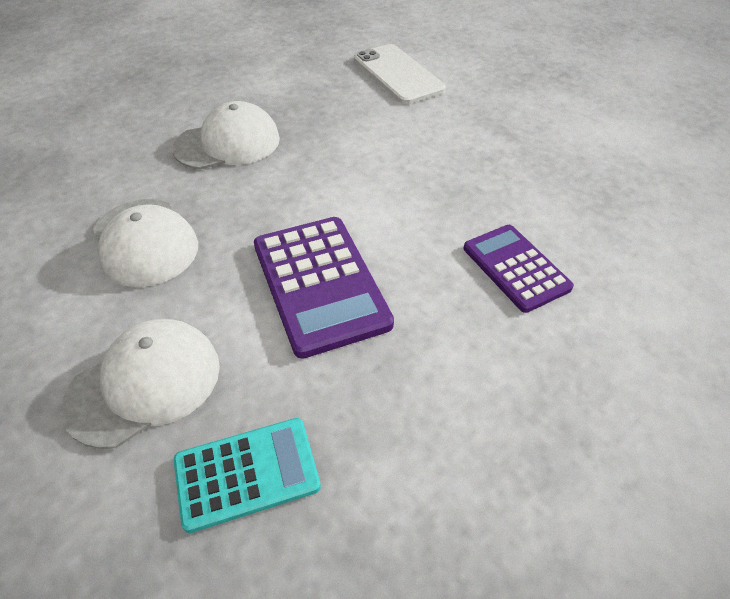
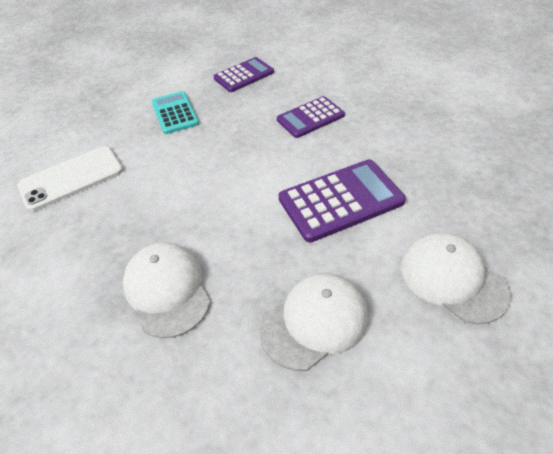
camera: 90 degrees left, 0 degrees up
turquoise calculator [174,418,321,533] -> turquoise calculator moved to [152,91,199,134]
none -> purple calculator [214,57,274,92]

